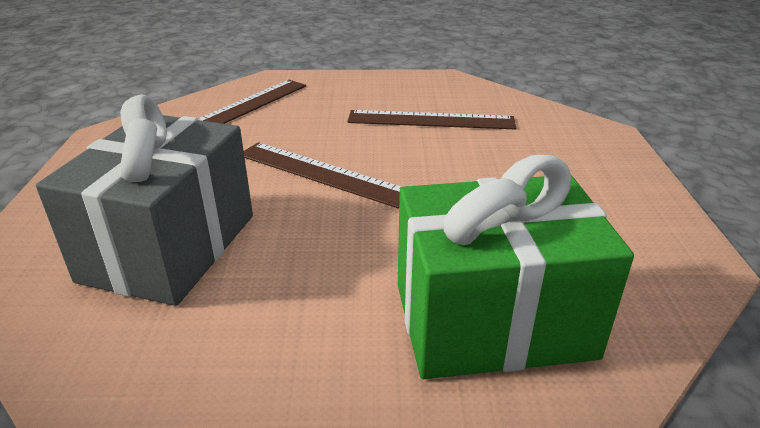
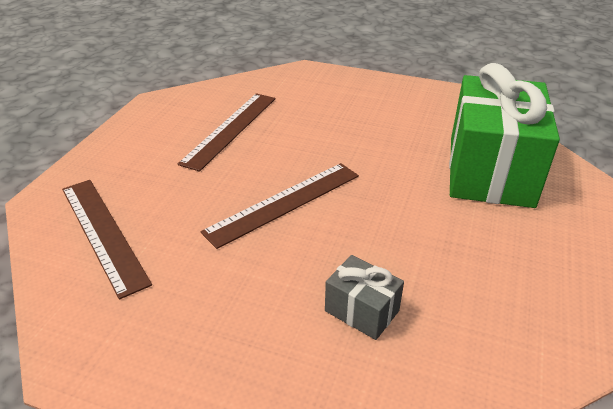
camera: 70 degrees left, 5 degrees up
grey gift [36,94,253,306] -> grey gift [325,255,404,340], size x0.43

